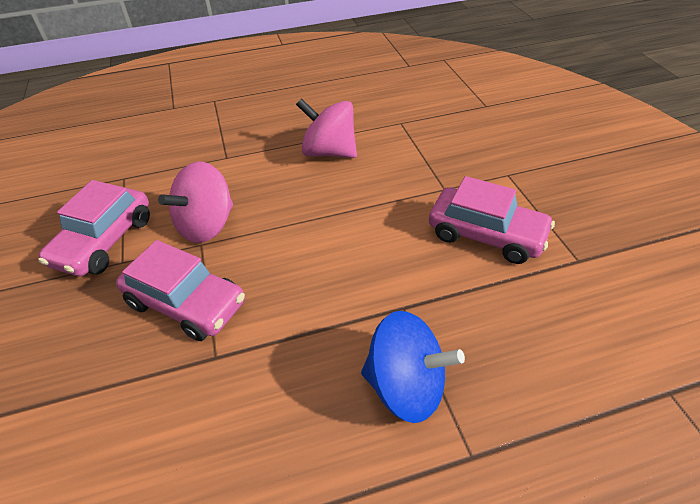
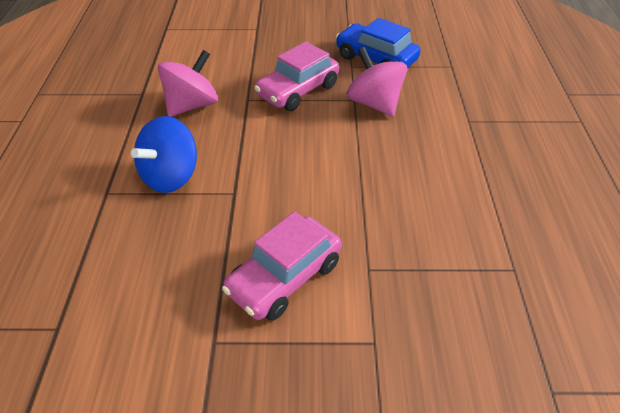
camera: 105 degrees right, 0 degrees up
pink car [38,180,150,276] -> blue car [336,18,420,68]
pink spinning top [296,98,357,158] -> pink spinning top moved to [158,50,218,117]

